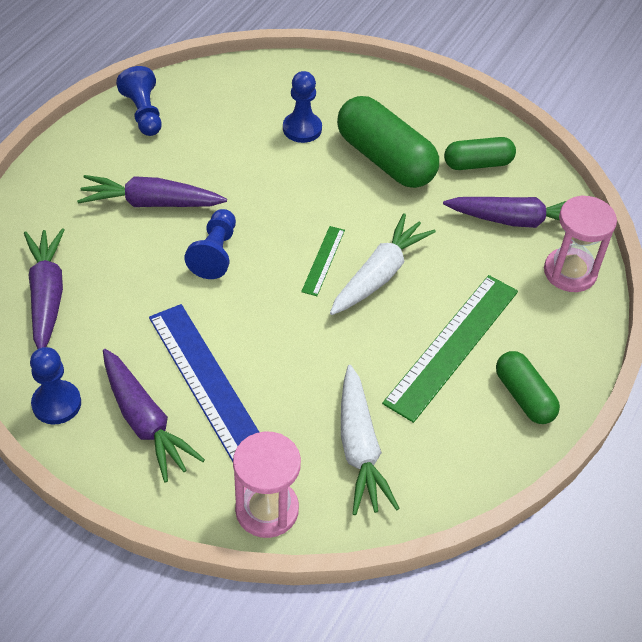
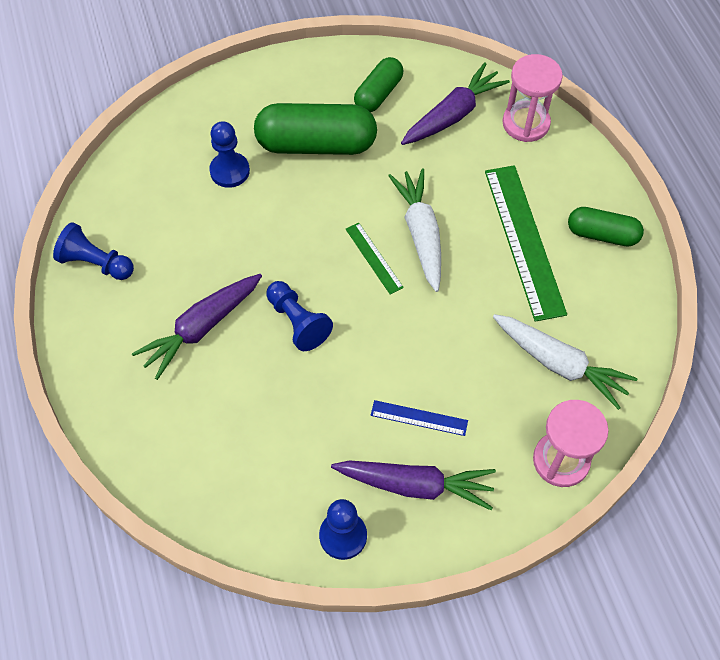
camera: 45 degrees left, 10 degrees up
purple carrot [24,228,64,349] -> none
blue ruler [149,304,259,462] -> blue ruler [371,400,468,436], size x0.48

